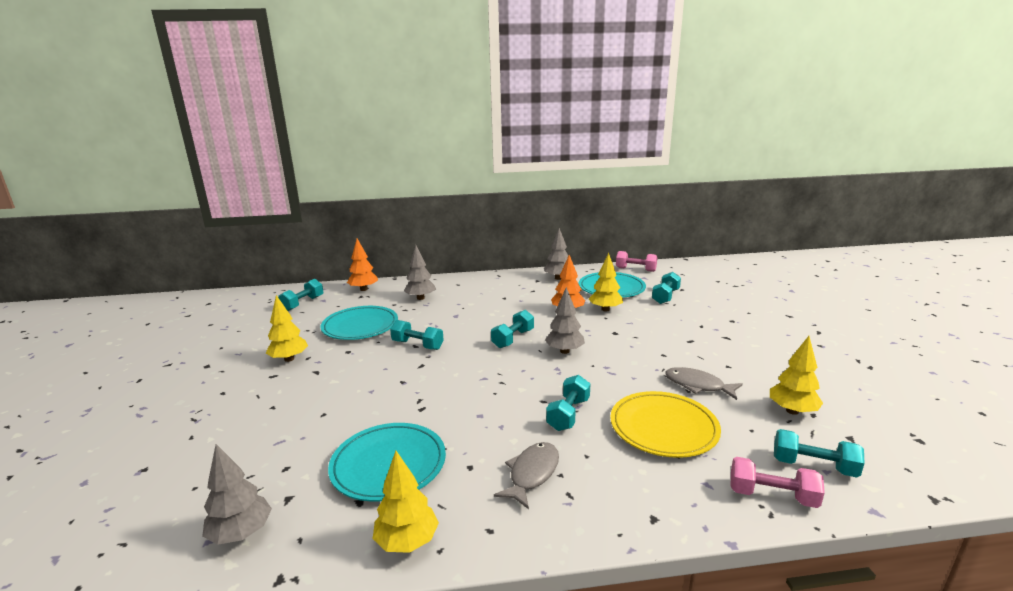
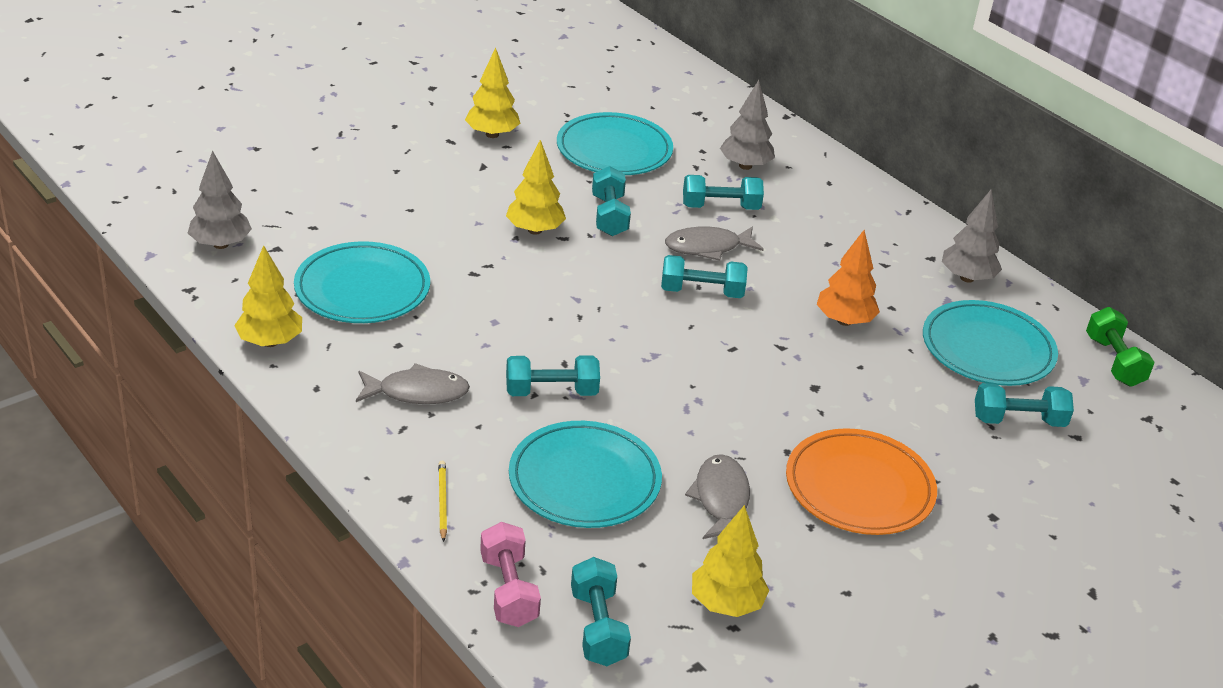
camera: 55 degrees right, 15 degrees up
turquoise dumbbell [278,279,323,311] -> turquoise dumbbell moved to [683,175,764,210]
orange tree [347,239,378,291] -> none
grey tree [545,287,585,354] -> none
yellow tree [589,253,623,311] -> yellow tree moved to [506,140,566,235]
yellow plate [610,391,721,458] -> turquoise plate [509,421,662,528]
pink dumbbell [616,251,657,272] -> green dumbbell [1086,307,1155,387]
none -> yellow pencil [438,461,447,542]
none -> grey fish [665,226,764,261]
none -> orange plate [786,428,937,535]

